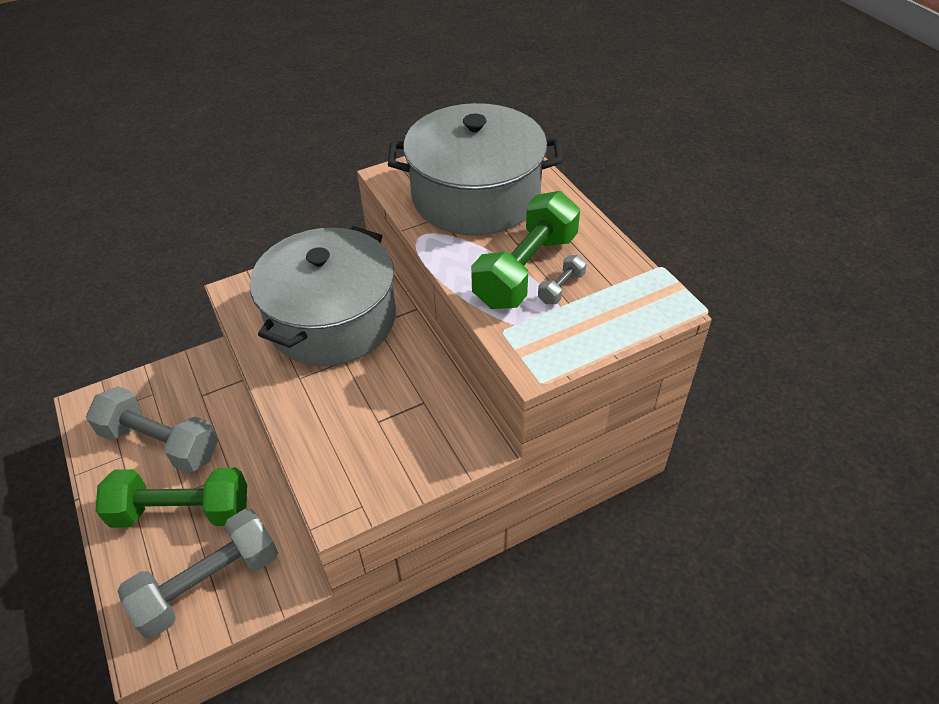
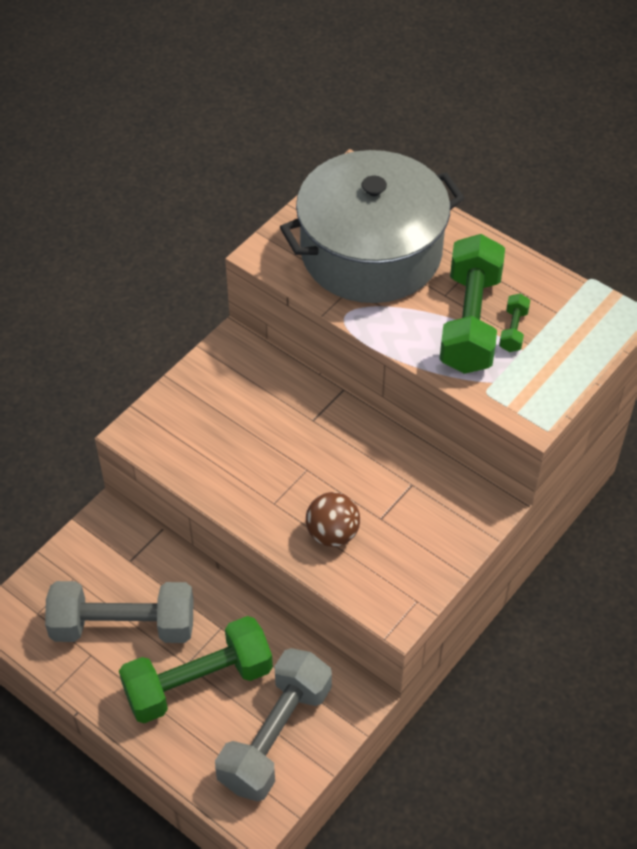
camera: 25 degrees left, 5 degrees up
grey pot [250,226,396,366] -> none
grey dumbbell [538,255,587,304] -> green dumbbell [499,293,530,352]
none -> brown ball [306,492,360,547]

